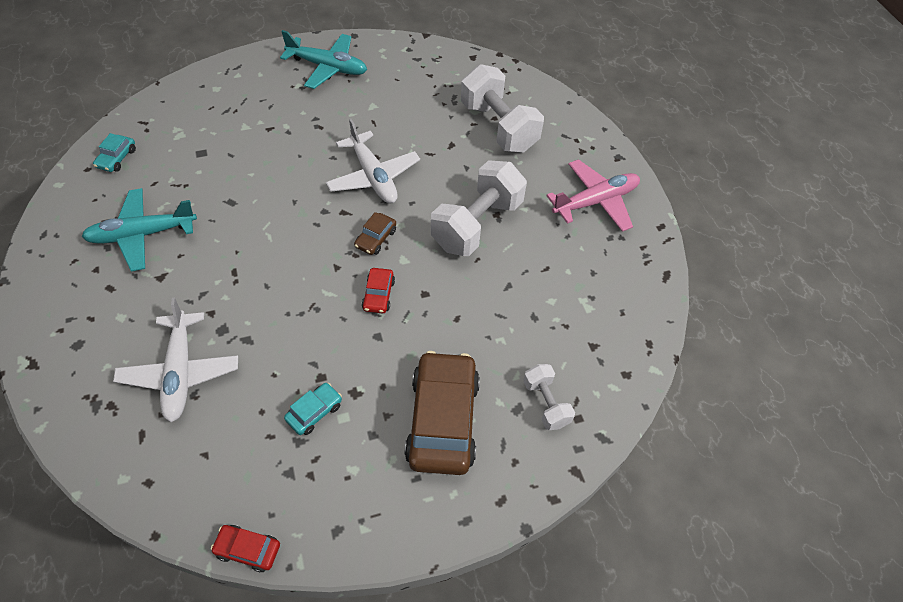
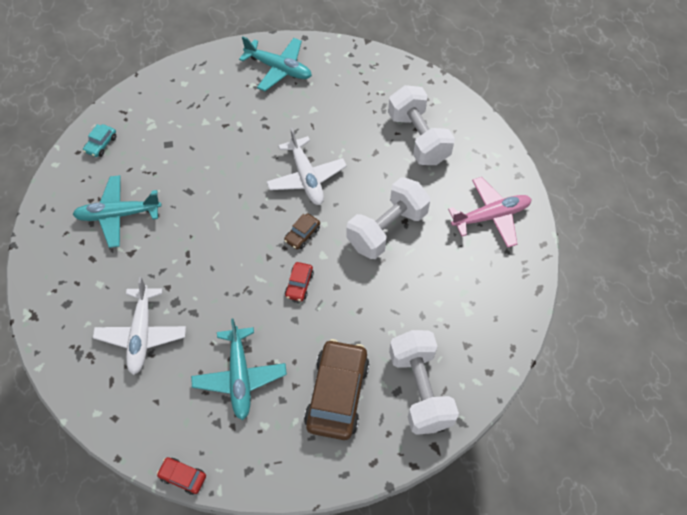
camera: 10 degrees right, 5 degrees up
turquoise car [284,383,342,435] -> turquoise plane [191,319,287,420]
white dumbbell [523,364,575,430] -> white dumbbell [389,330,459,435], size x1.93

